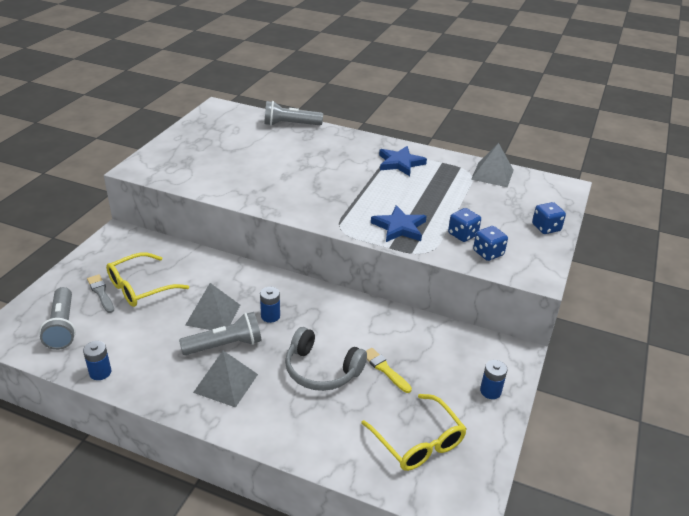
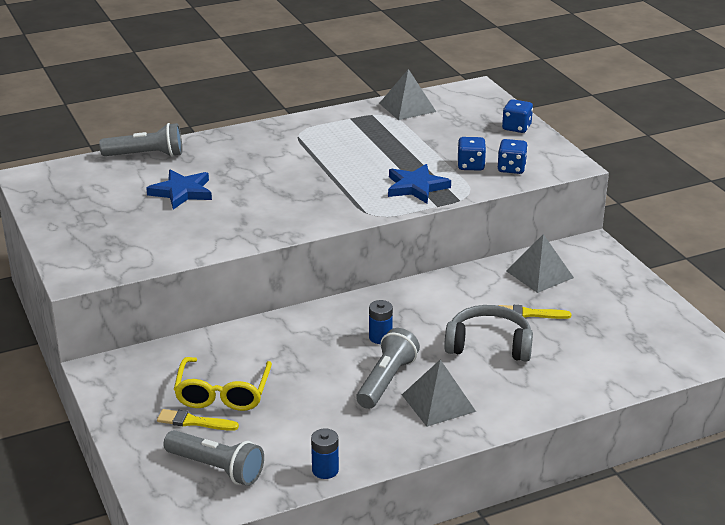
camera: 45 degrees left, 5 degrees down
grey brush [87,274,114,313] -> yellow brush [157,409,239,431]
grey pyramid [185,283,240,330] -> grey pyramid moved to [506,234,574,293]
grey flashlight [264,101,323,126] -> grey flashlight turned 135 degrees counterclockwise [99,123,182,157]
grey headphones [285,327,367,391] -> grey headphones turned 150 degrees counterclockwise [444,305,533,362]
yellow glasses [361,394,467,471] -> none
blue star [379,146,427,176] -> blue star moved to [146,170,212,210]
blue battery [480,360,507,399] -> none

